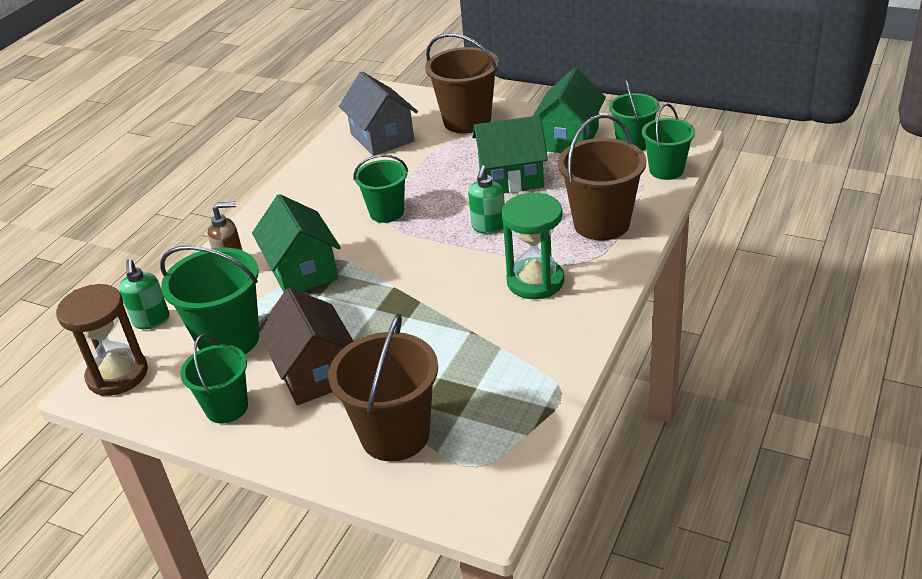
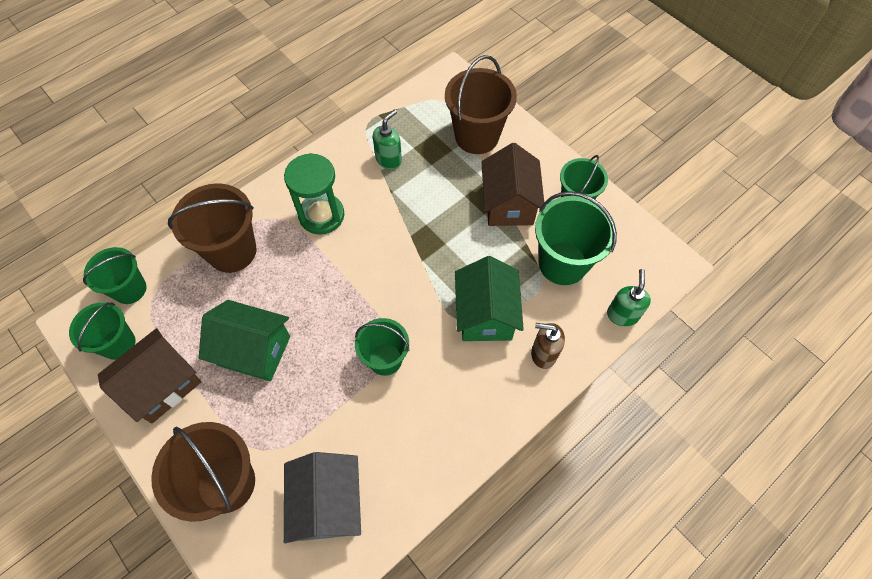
camera: 160 degrees left, 25 degrees up
brown hourglass [56,284,148,396] -> none
green soap dispenser [468,165,505,234] -> green soap dispenser moved to [373,109,402,169]
green house [533,68,606,153] -> brown house [98,328,201,423]

